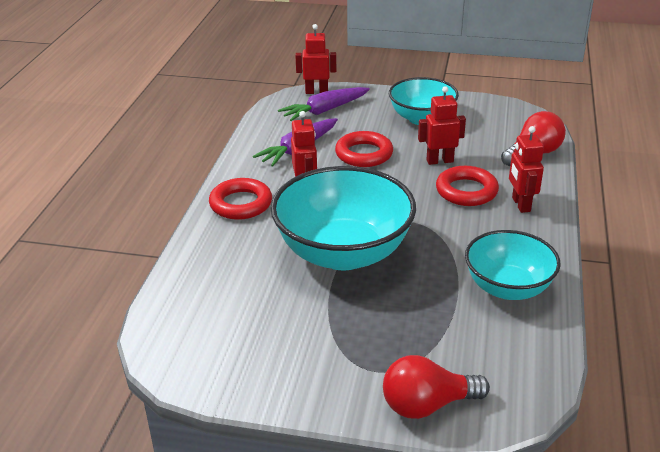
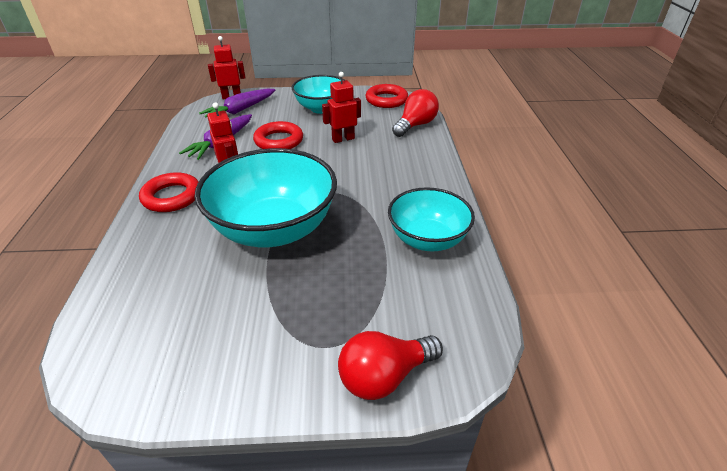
camera: 15 degrees left, 5 degrees up
red ring [436,166,499,206] -> red ring moved to [365,84,408,108]
red robot [509,126,544,213] -> none

